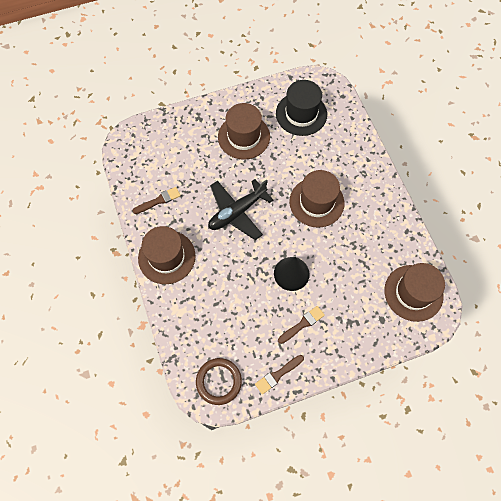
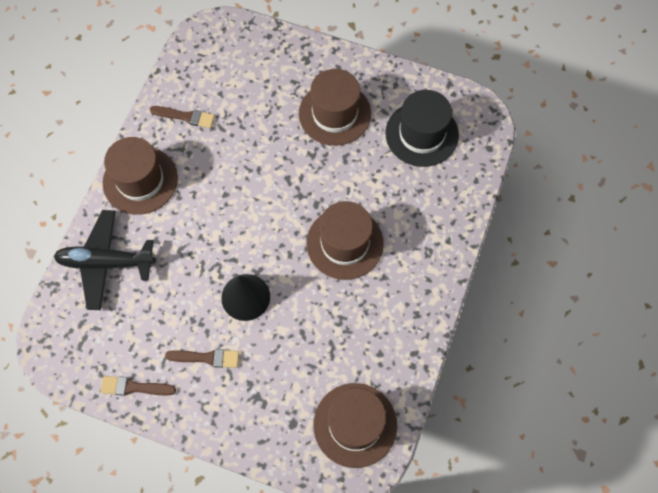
camera: 40 degrees right, 0 degrees up
brown ring [196,358,242,405] -> none
black plane [208,179,273,240] -> black plane moved to [53,210,156,310]

